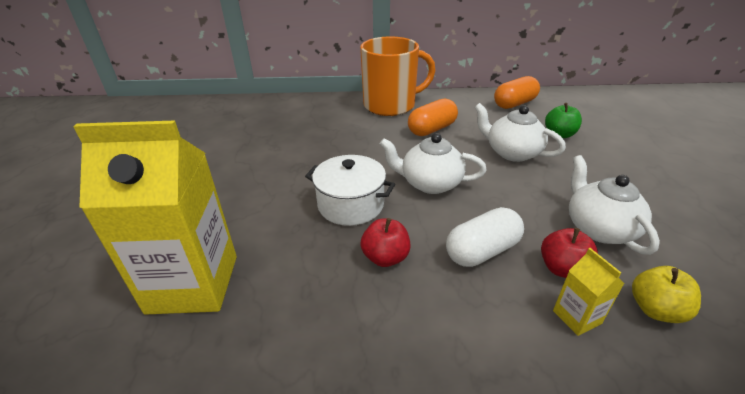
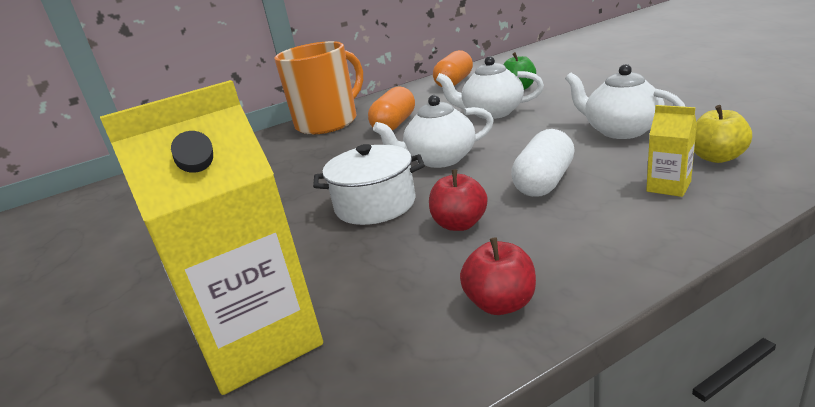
camera: 25 degrees left, 10 degrees down
red apple [541,228,598,278] -> red apple moved to [460,237,536,315]

